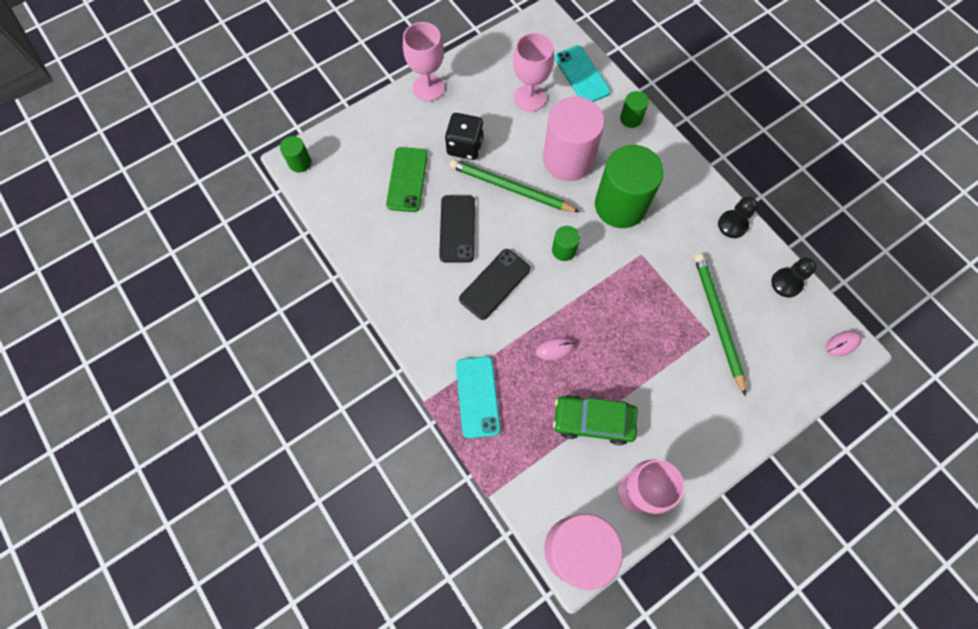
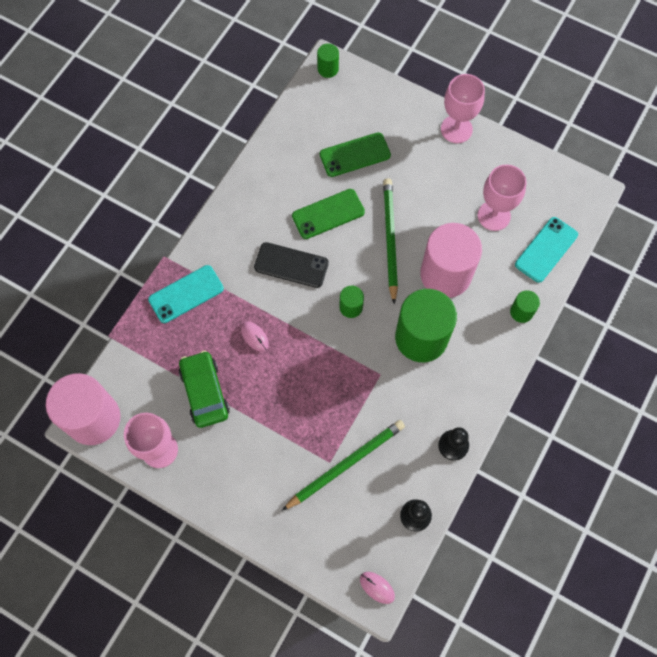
camera: 65 degrees right, 0 degrees up
black phone [439,195,475,263] -> green phone [292,189,365,239]
black dice [445,113,484,160] -> none

